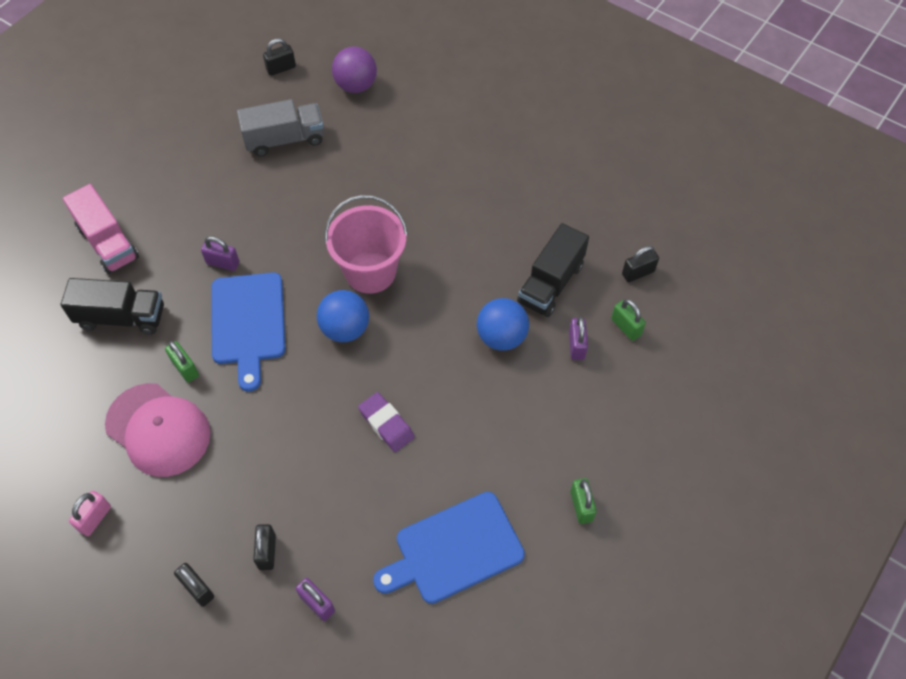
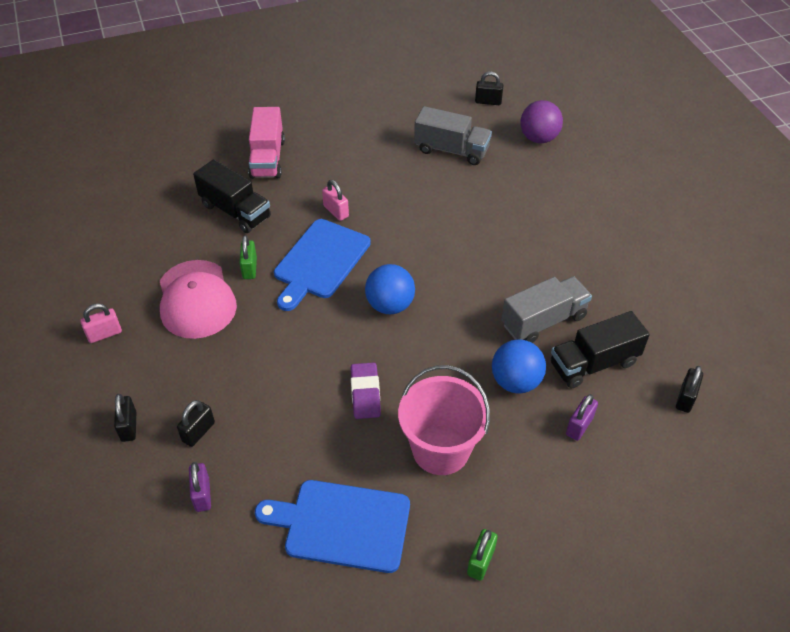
camera: 35 degrees right, 10 degrees down
purple padlock [201,236,239,271] -> pink padlock [322,180,349,221]
pink bucket [325,195,408,294] -> pink bucket moved to [398,365,490,475]
green padlock [611,299,646,341] -> none
black padlock [622,246,659,282] -> black padlock turned 75 degrees counterclockwise [676,366,703,413]
none -> grey truck [501,276,592,343]

